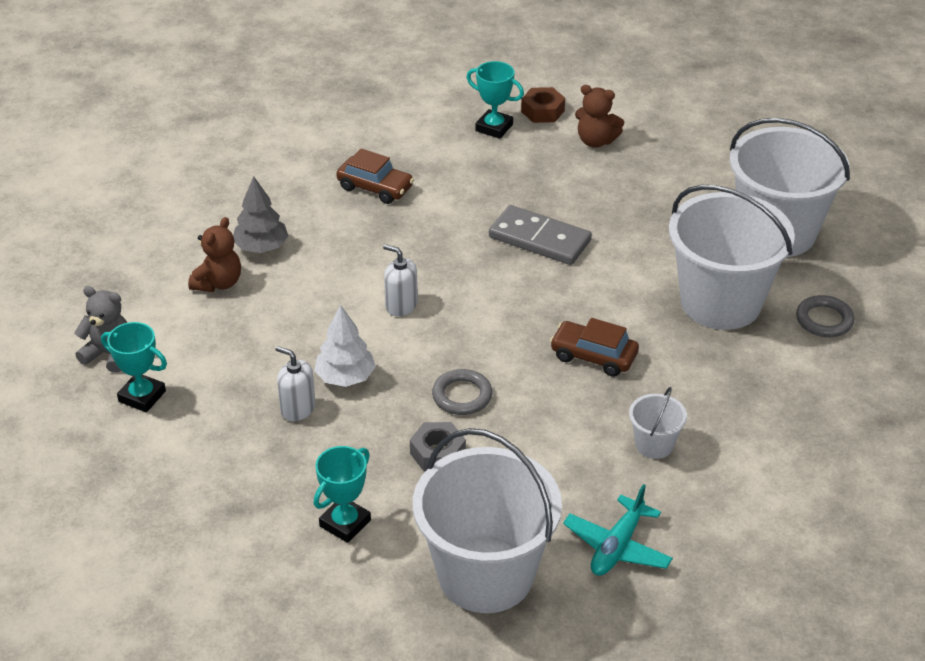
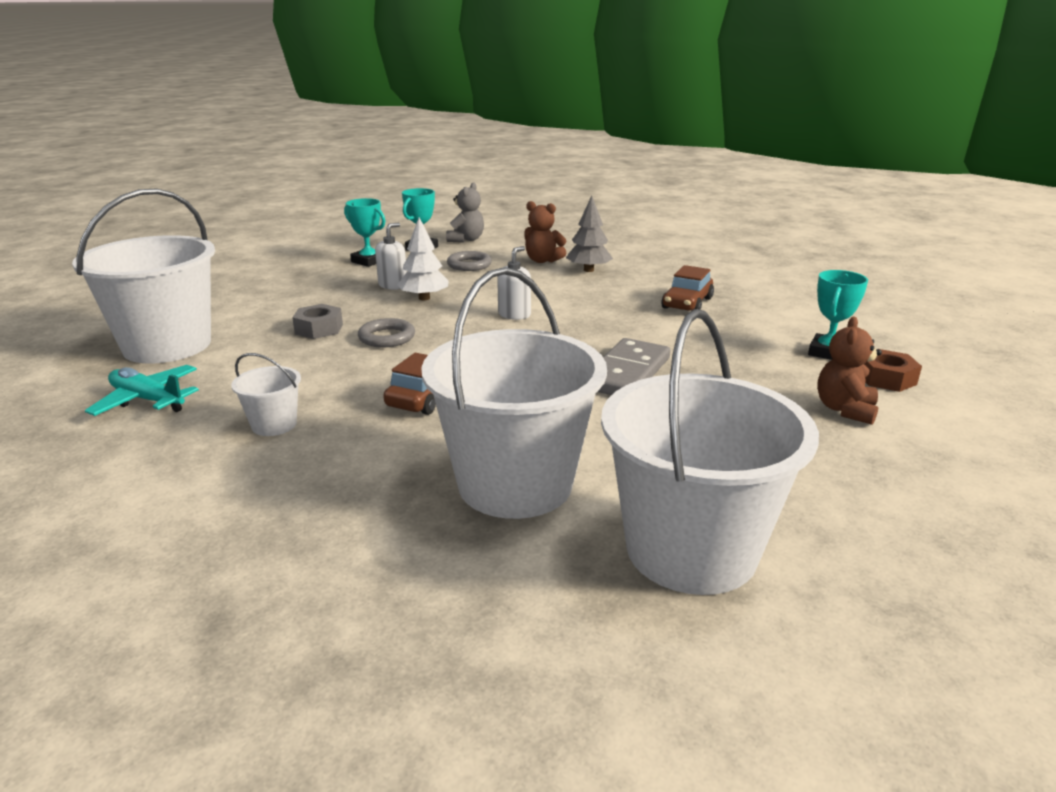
camera: 90 degrees right, 15 degrees down
turquoise trophy [313,446,371,543] -> turquoise trophy moved to [344,198,385,267]
grey ring [796,295,854,337] -> grey ring moved to [447,251,492,271]

